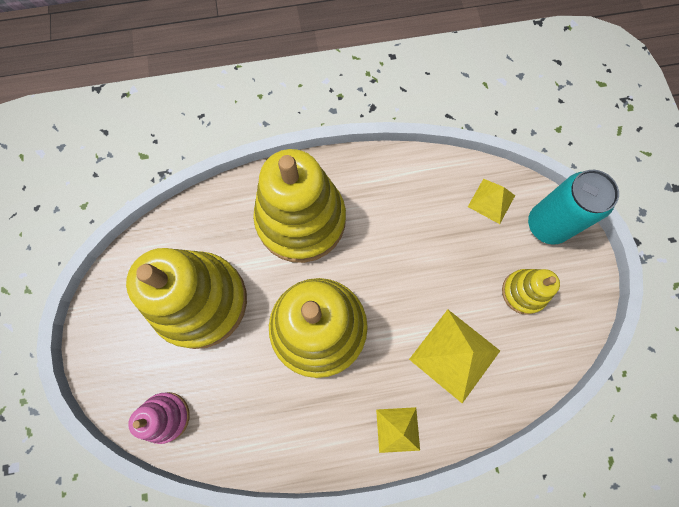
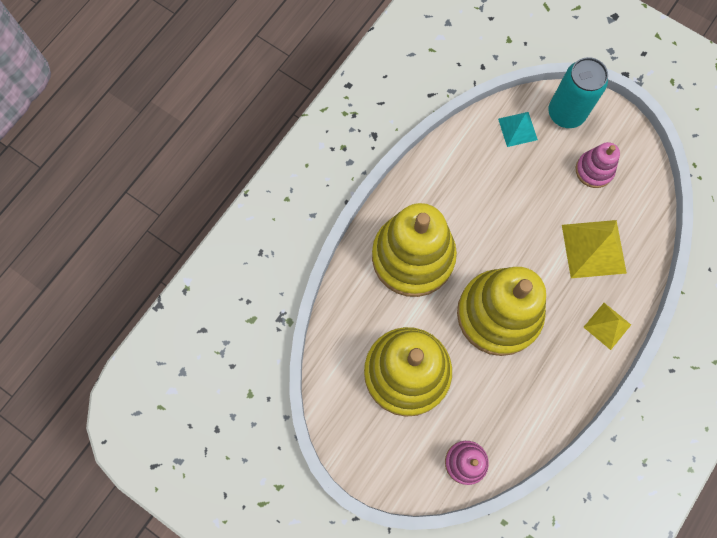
camera: 45 degrees left, 0 degrees up
yellow pyramid [468,179,515,224] -> turquoise pyramid [498,112,538,147]
yellow stacking toy [502,269,560,315] -> pink stacking toy [576,142,620,188]

